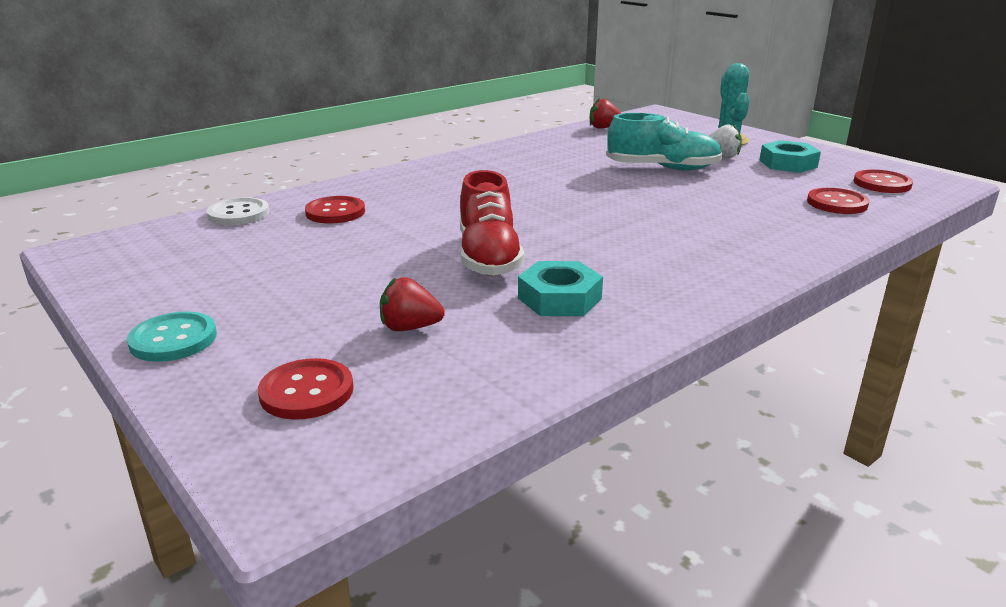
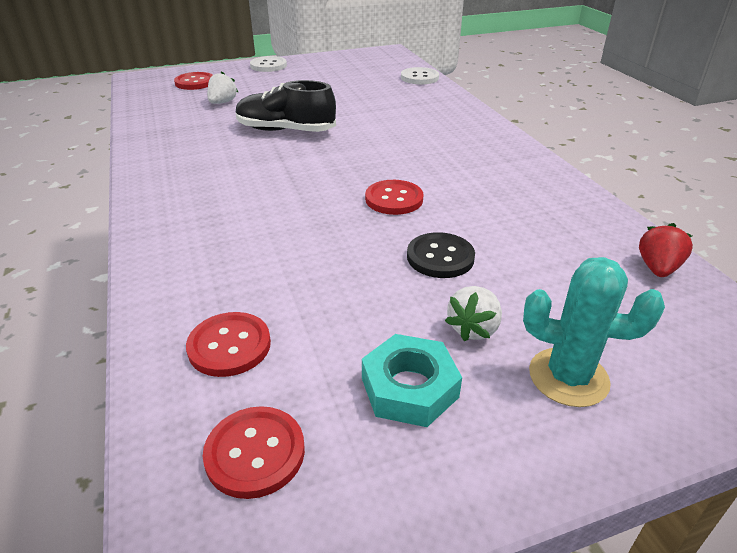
camera: 110 degrees right, 10 degrees up
turquoise button [127,312,217,362] -> white button [250,56,287,72]
red button [305,196,365,223] -> red button moved to [365,180,424,215]
red strawberry [380,277,445,331] -> white strawberry [207,71,238,104]
red shoe [460,170,524,276] -> black shoe [236,80,336,132]
turquoise nut [518,261,603,316] -> none
turquoise shoe [606,113,723,170] -> black button [407,232,475,278]

